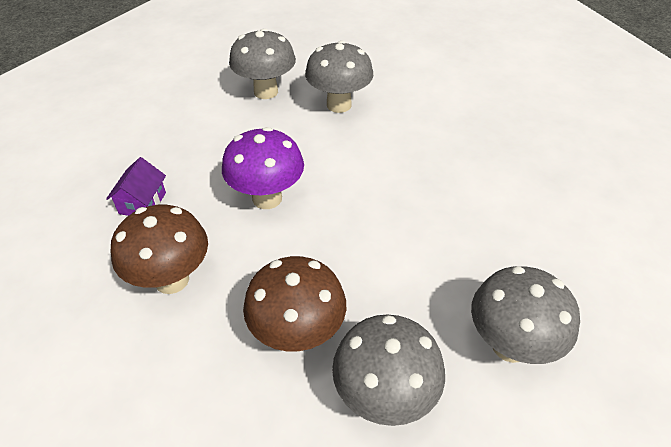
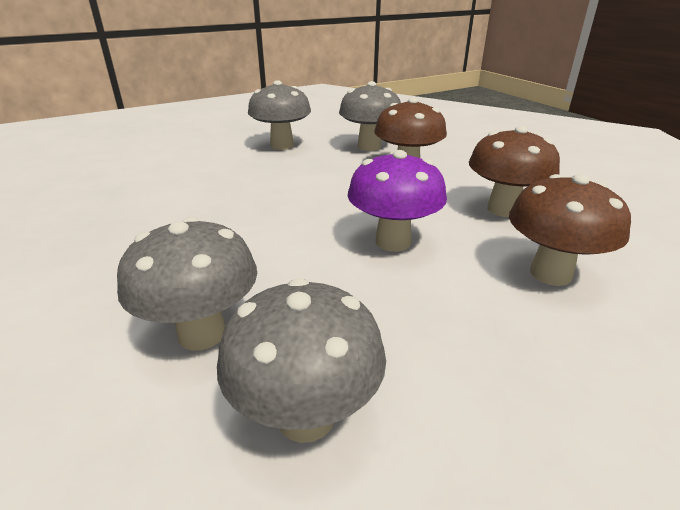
camera: 155 degrees left, 15 degrees down
purple house [106,157,166,216] -> brown mushroom [509,174,631,286]

